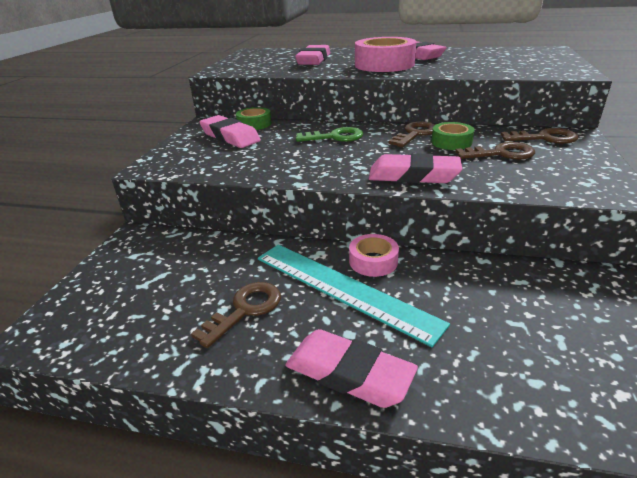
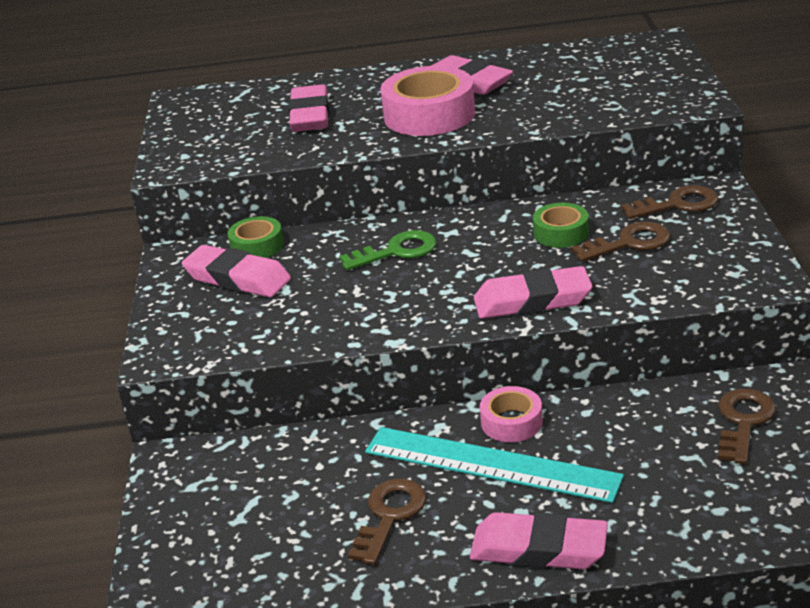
camera: 15 degrees left, 0 degrees up
brown key [389,121,435,147] -> brown key moved to [718,389,776,464]

